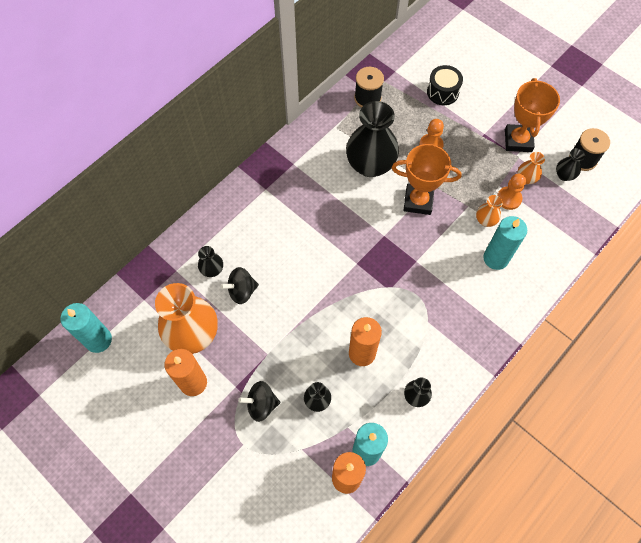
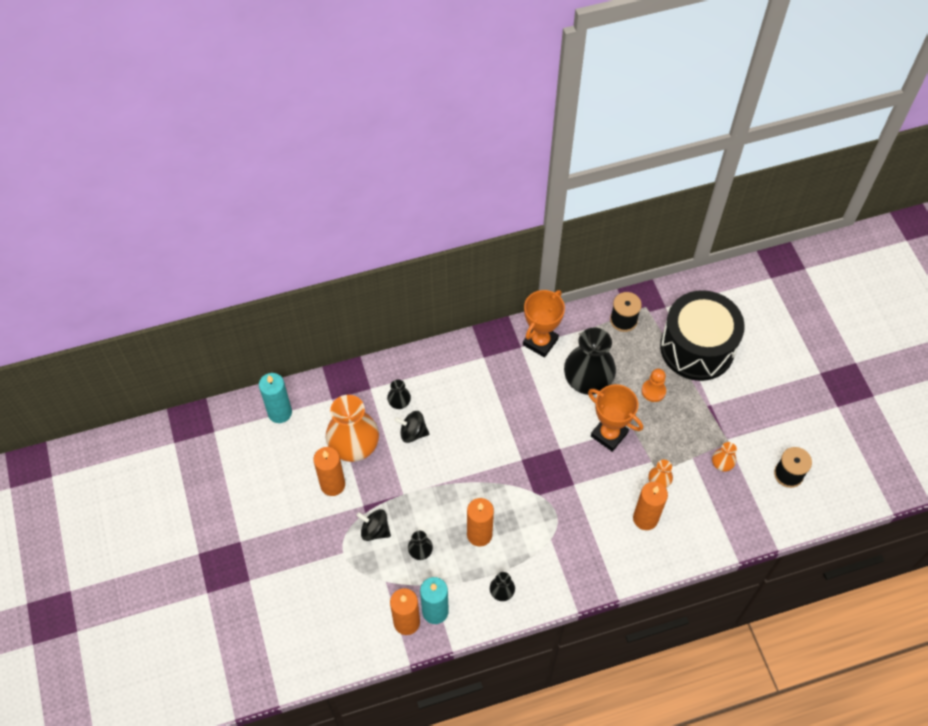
camera: 30 degrees right, 5 degrees down
black drum [427,65,463,105] -> black drum [660,290,745,381], size x2.24
turquoise candle [483,216,527,270] -> orange candle [633,482,668,530]
orange pawn [497,174,526,210] -> none
orange trophy [505,78,560,152] -> orange trophy moved to [523,290,565,358]
black vase [556,148,585,181] -> none

